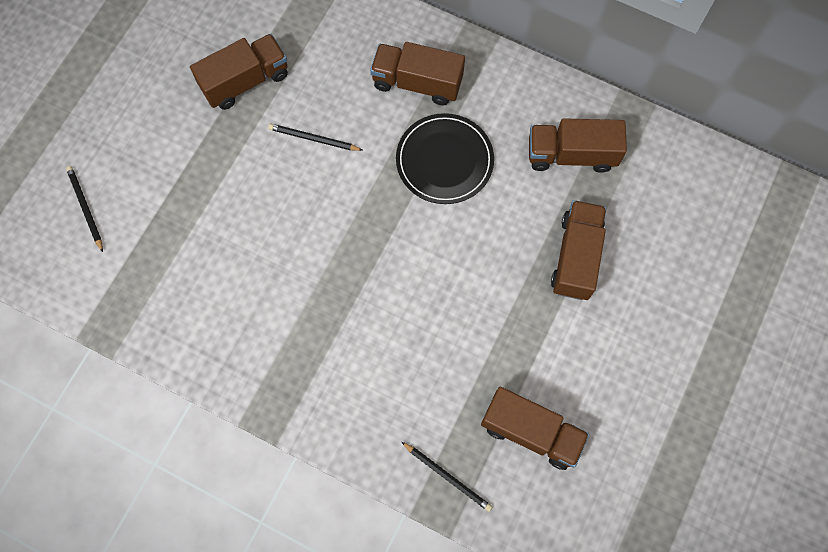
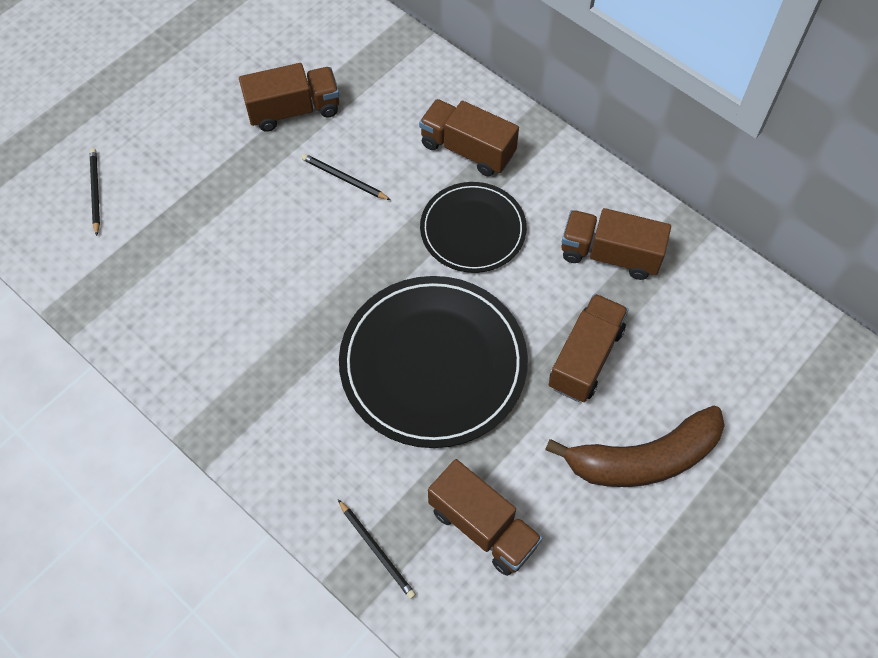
camera: 15 degrees right, 10 degrees down
none -> black plate [339,276,528,448]
none -> brown banana [545,405,725,487]

